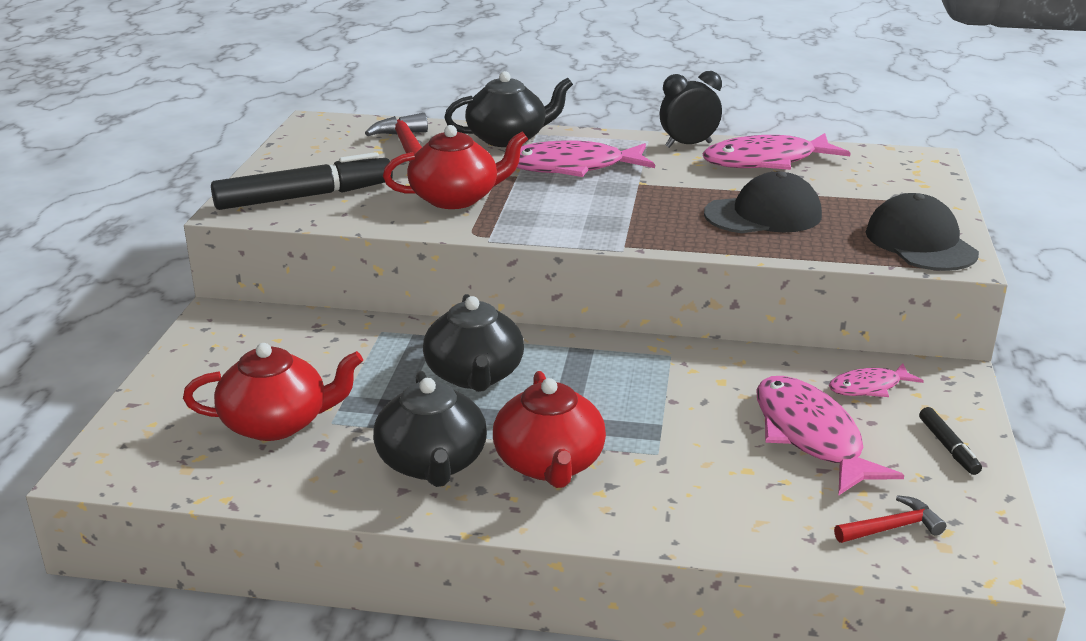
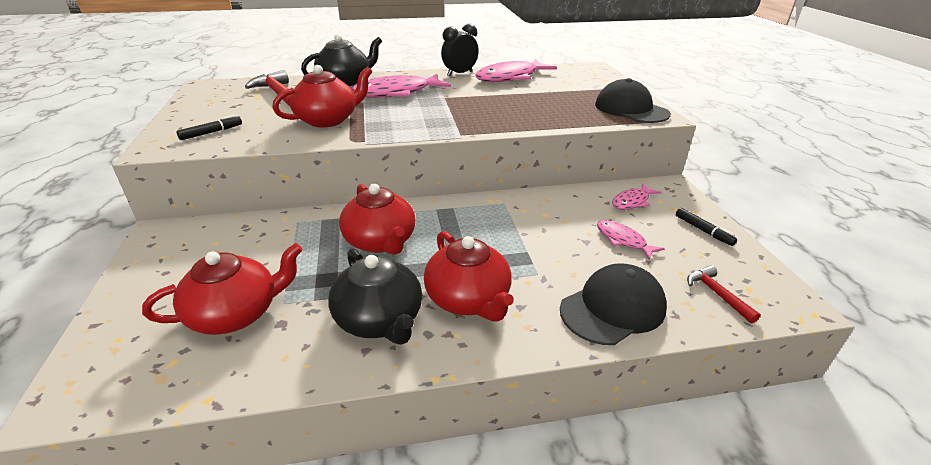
camera: 20 degrees left, 5 degrees up
black marker [211,152,393,210] -> black marker [177,115,242,140], size x0.45
black teapot [423,294,524,392] -> red teapot [339,184,416,255]
black cap [704,171,822,233] -> black cap moved to [560,263,667,345]
pink fish [756,376,904,496] -> pink fish [597,220,665,259], size x0.54
red hammer [834,495,946,543] -> red hammer turned 75 degrees counterclockwise [687,265,761,323]

